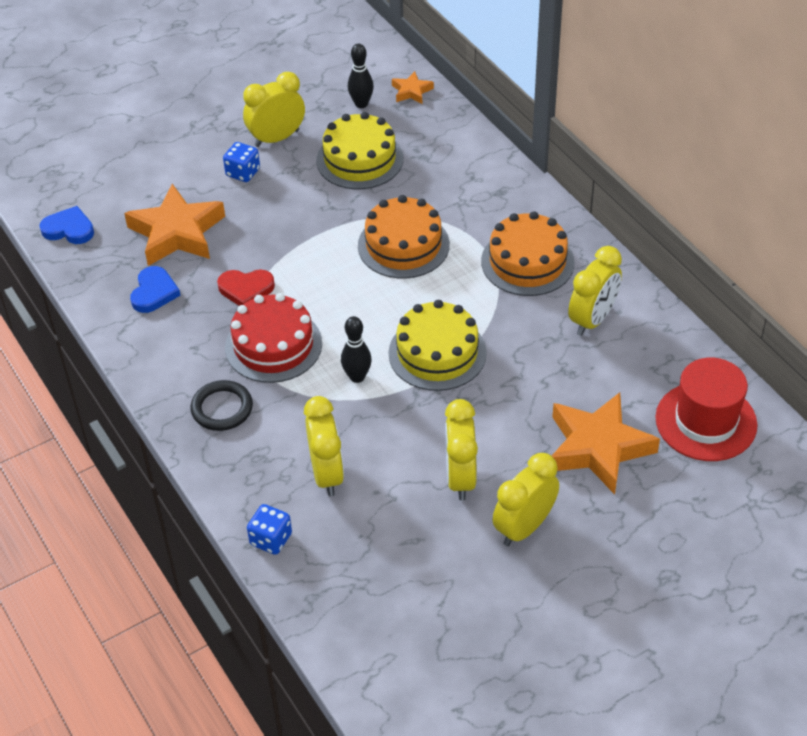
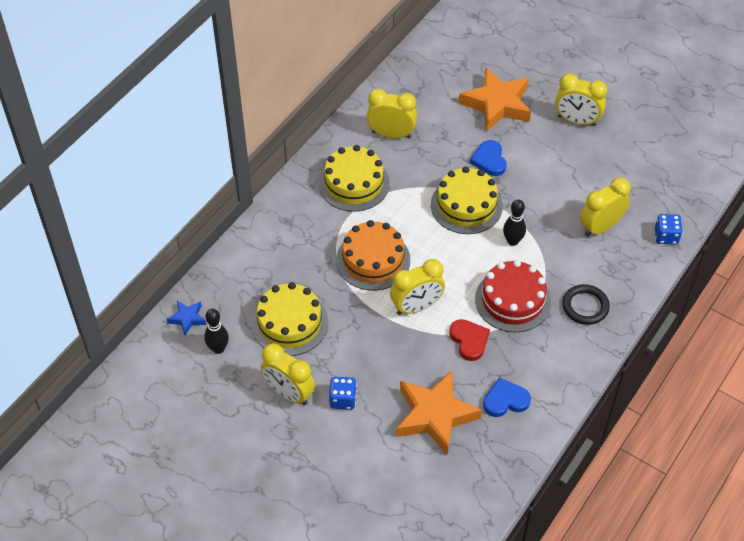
camera: 115 degrees left, 5 degrees up
blue heart [40,206,94,244] -> blue heart moved to [470,140,506,176]
orange star [392,71,434,104] -> blue star [166,301,206,335]
yellow clock [445,399,478,500] -> yellow clock moved to [390,259,445,315]
orange cake [481,211,575,296] -> yellow cake [319,145,390,212]
red hat [655,358,758,461] -> none

